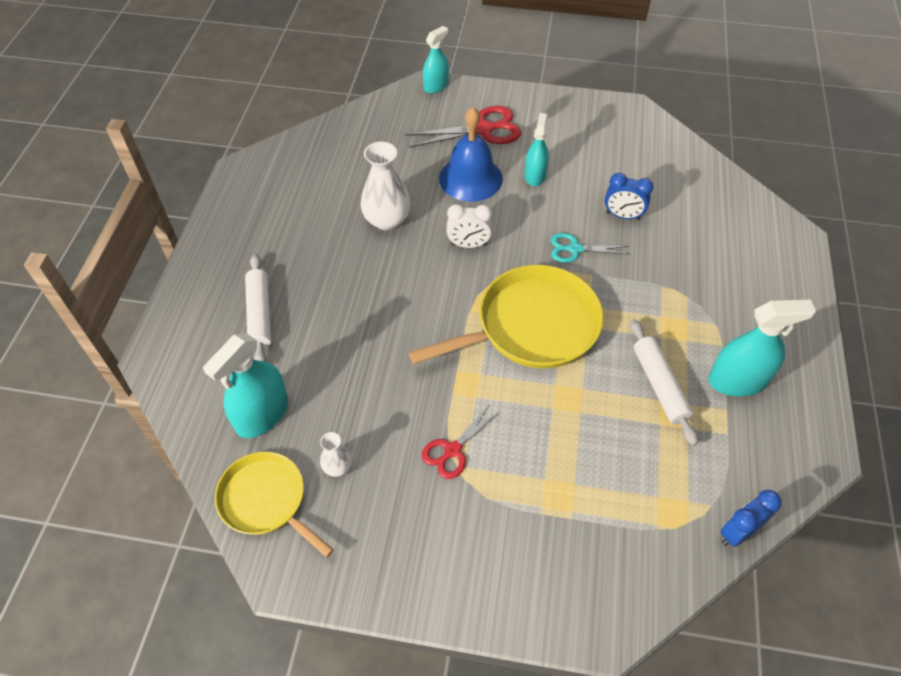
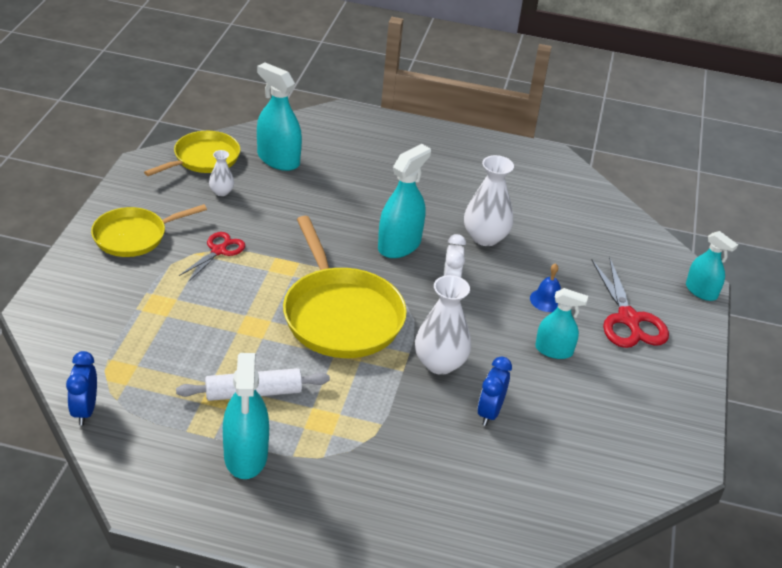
camera: 90 degrees right, 15 degrees down
white rolling pin [245,254,271,362] -> none
red scissors [422,404,500,479] -> red scissors turned 75 degrees clockwise [179,232,245,282]
blue bell [439,107,503,202] -> blue bell [530,263,561,312], size x0.49
turquoise scissors [551,233,629,263] -> white vase [415,275,471,375]
blue clock [720,490,782,547] -> blue clock turned 150 degrees counterclockwise [66,351,97,426]
none -> yellow pan [91,204,207,257]
none -> turquoise spray bottle [378,144,431,258]

